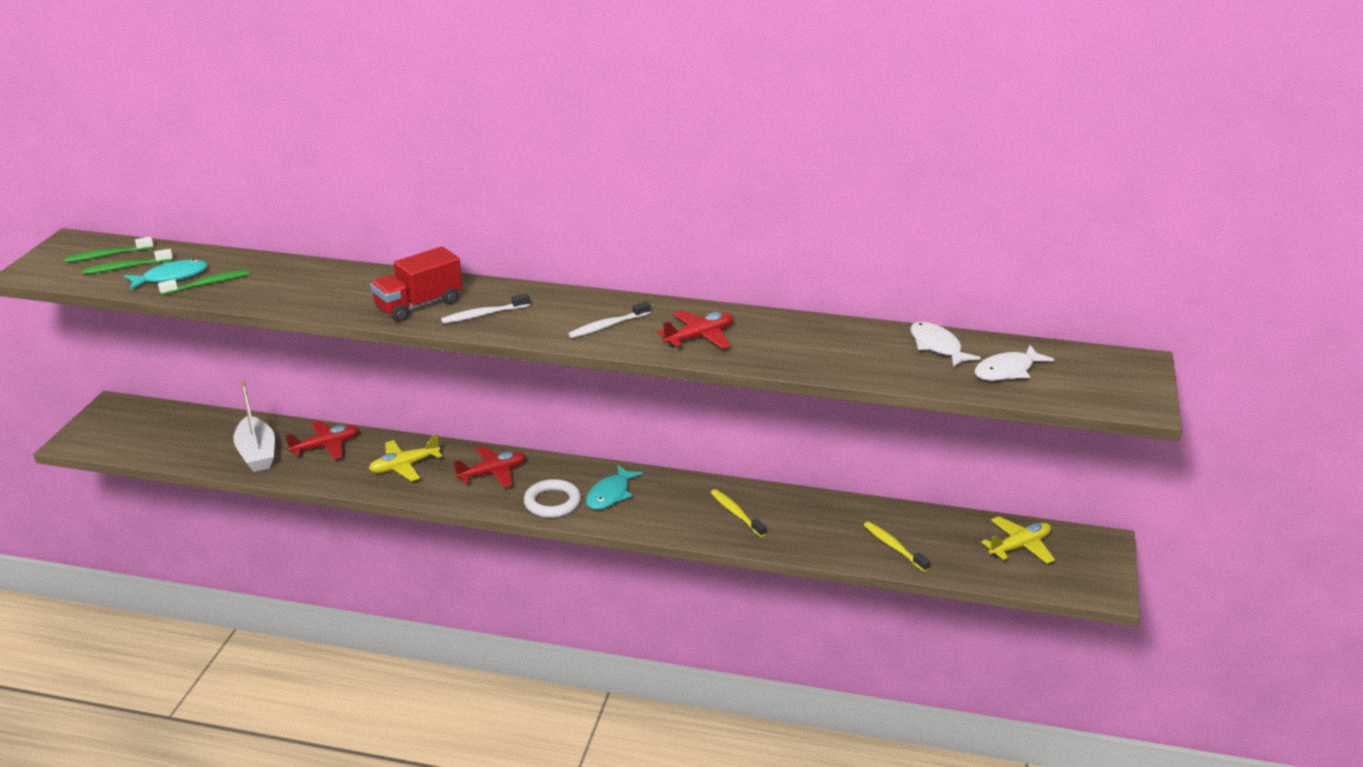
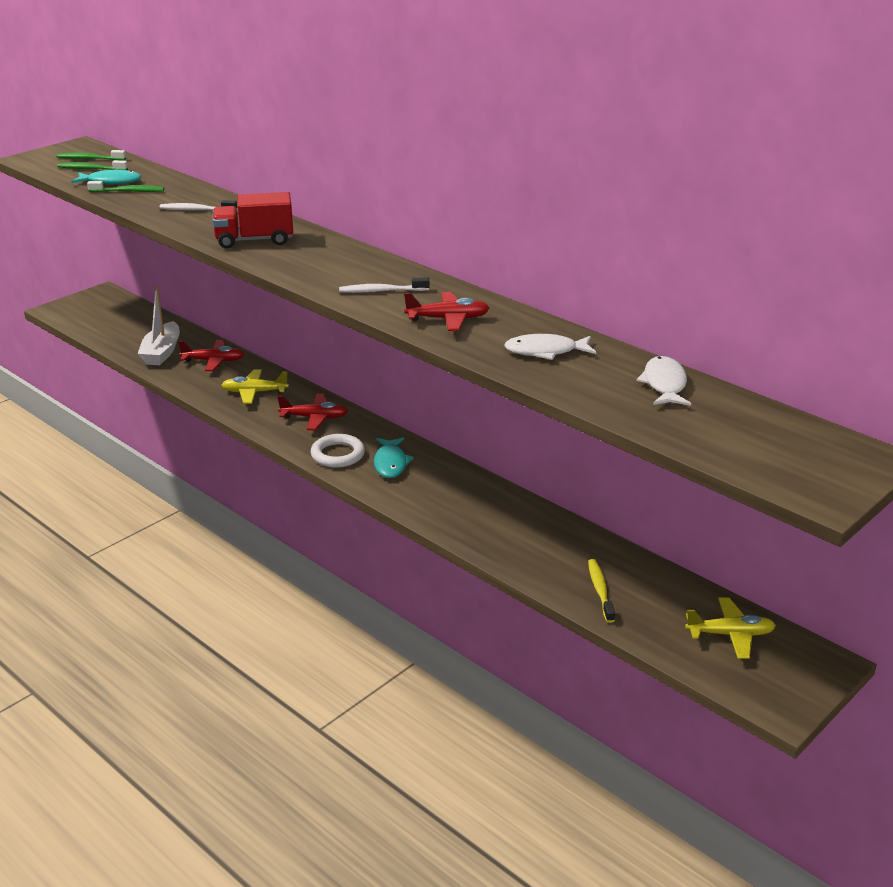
camera: 30 degrees right, 0 degrees up
white toothbrush [441,294,530,324] -> white toothbrush moved to [160,200,237,210]
turquoise fish [586,465,643,510] -> turquoise fish turned 60 degrees counterclockwise [374,437,414,478]
yellow toothbrush [710,489,766,537] -> none
white fish [975,345,1054,381] -> white fish moved to [504,334,596,360]

